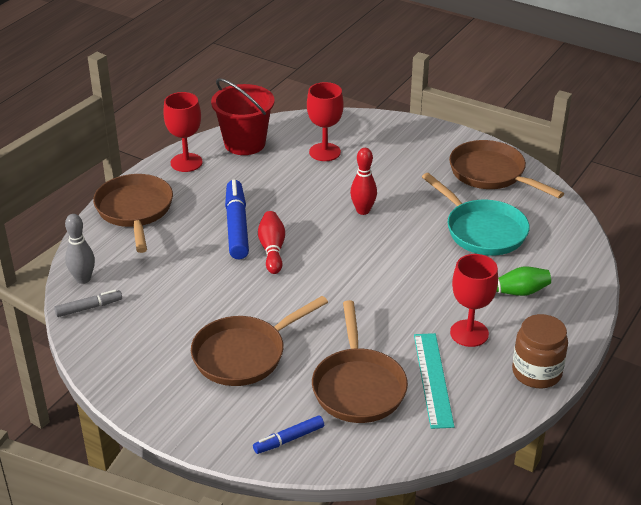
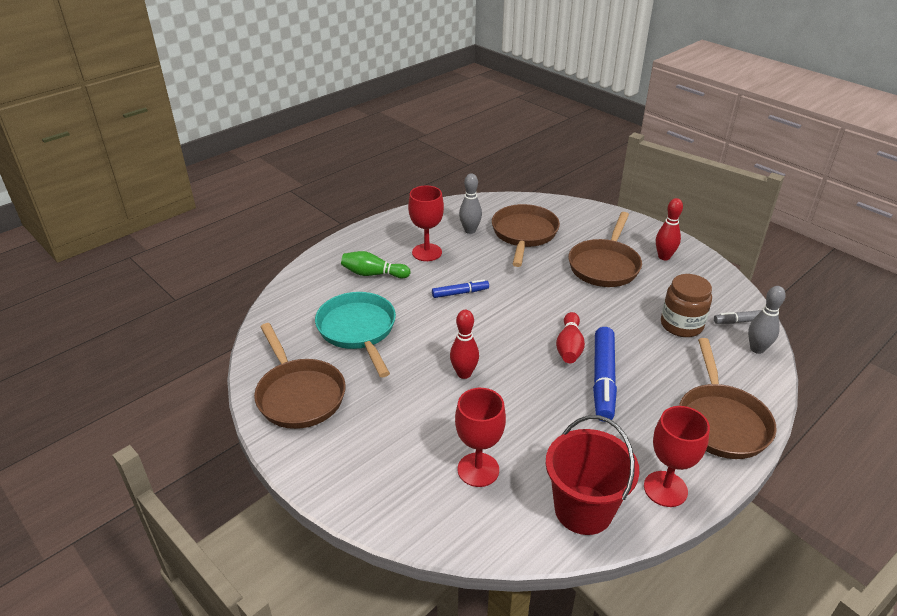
camera: 165 degrees left, 0 degrees up
brown pan [191,296,328,386] -> brown pan turned 135 degrees clockwise [568,212,642,287]
blue marker [253,415,324,454] -> blue marker moved to [432,279,489,298]
turquoise ruler [414,333,454,429] -> grey bowling pin [459,173,482,234]
brown jar [512,314,568,388] -> brown jar moved to [661,274,712,337]
none -> red bowling pin [656,198,683,260]

